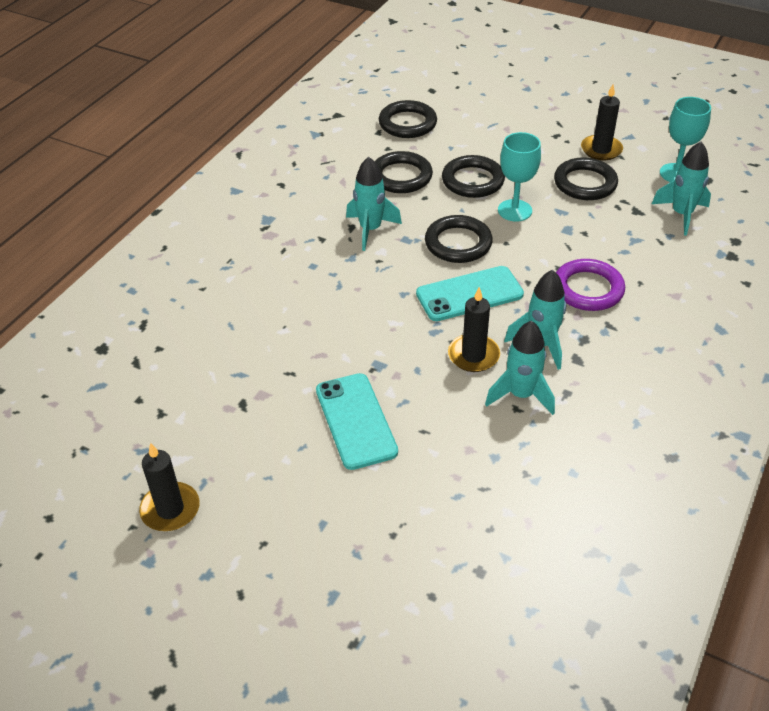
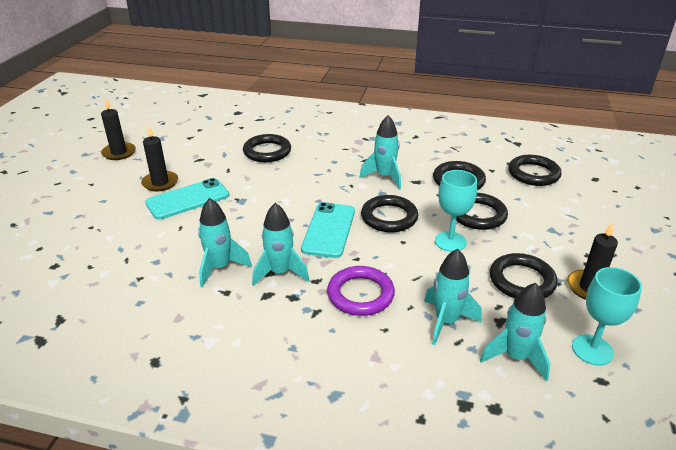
camera: 75 degrees right, 10 degrees down
turquoise phone [416,266,524,321] -> turquoise phone turned 45 degrees clockwise [301,202,355,258]
black candle [448,287,500,372] -> black candle moved to [141,125,178,192]
none -> black ring [243,134,291,162]
none -> turquoise rocket [424,249,482,345]

